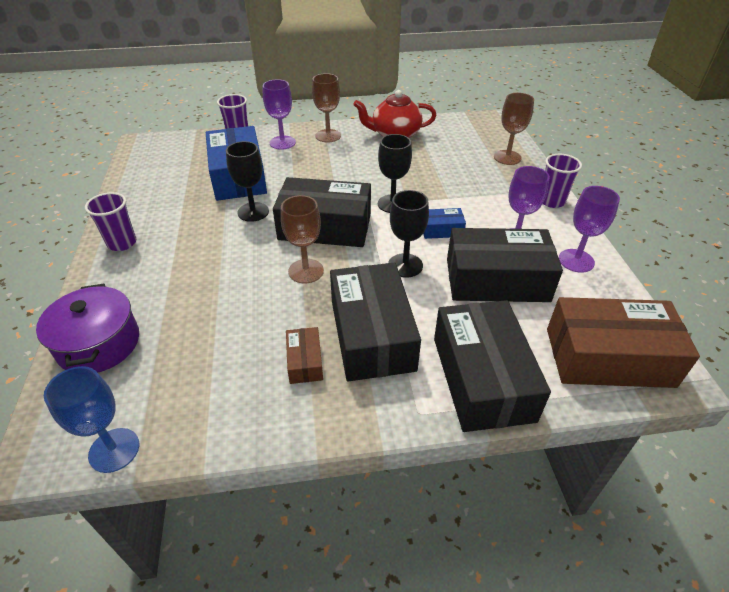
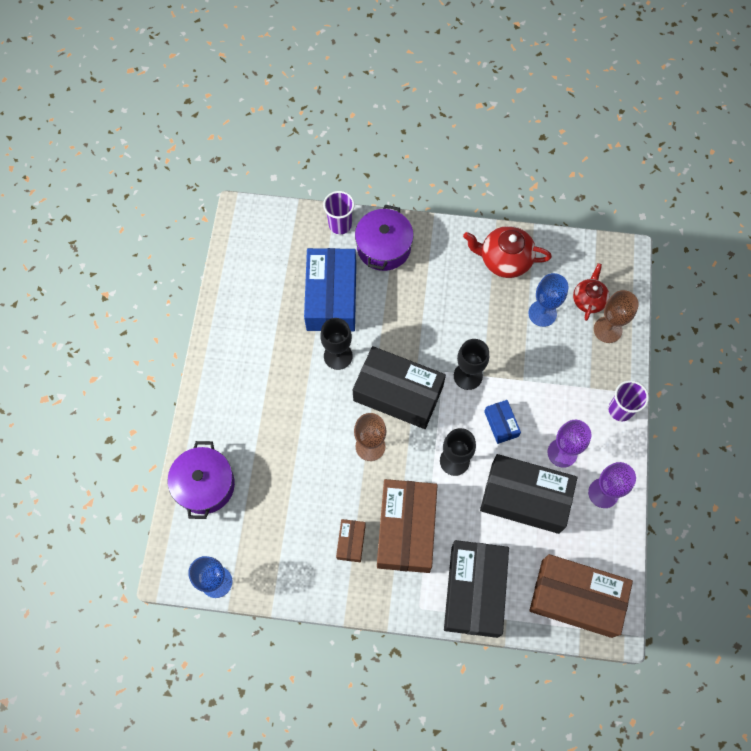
camera: 15 degrees right, 25 degrees up
purple cup [85,192,136,251] -> none
purple goblet [263,79,296,150] -> purple pot [355,205,414,271]
brown goblet [312,73,341,143] -> none
black box [330,263,421,382] -> brown box [377,479,438,573]
blue box [423,208,466,239] -> blue box turned 60 degrees clockwise [484,400,521,444]
none -> blue goblet [528,273,569,327]
none -> red teapot [573,263,609,321]

